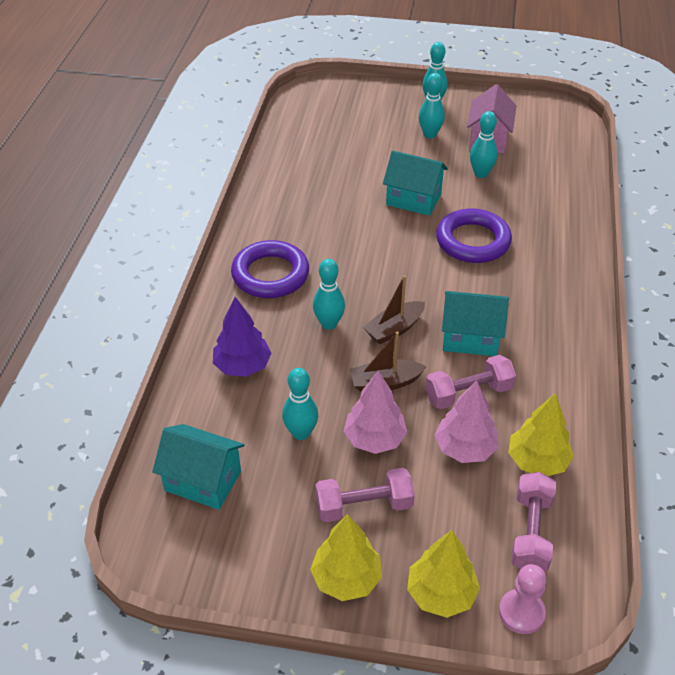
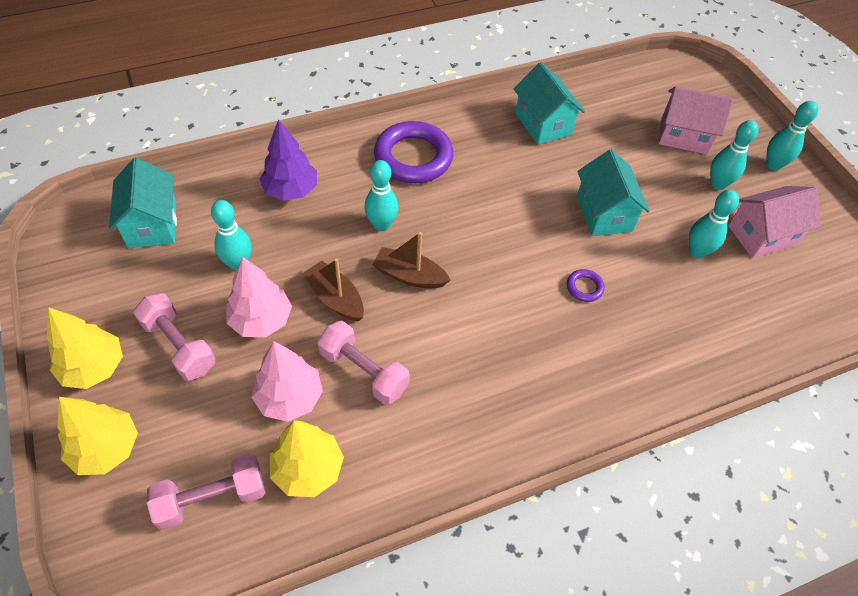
camera: 55 degrees right, 10 degrees up
purple ring [436,208,512,263] -> purple ring [567,269,605,302], size x0.43
turquoise house [442,291,509,356] -> turquoise house moved to [514,62,585,145]
pink pawn [499,564,546,634] -> none
none -> pink house [659,86,733,154]

